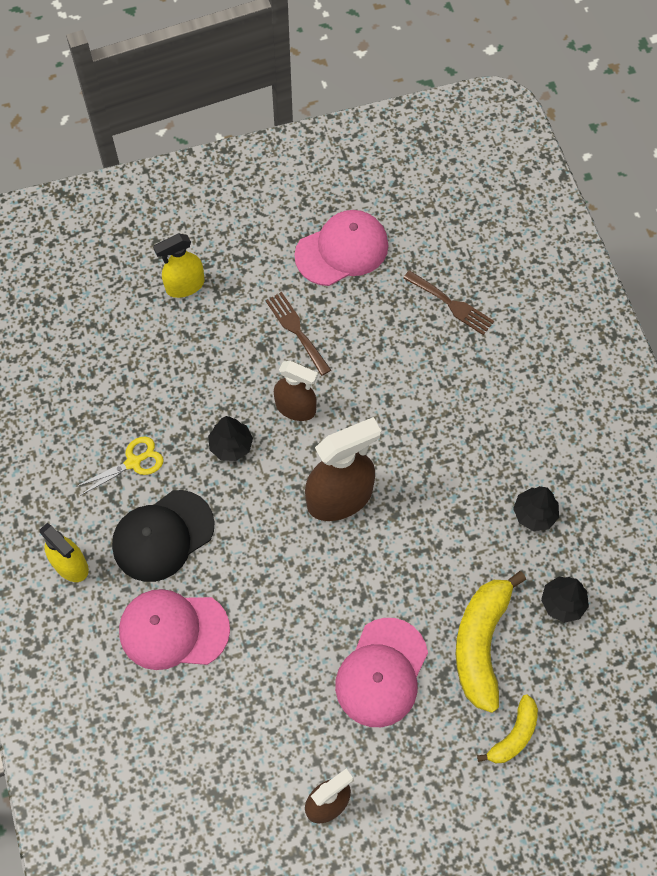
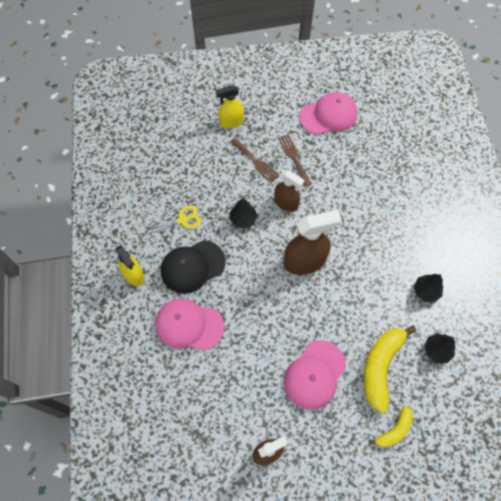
camera: 10 degrees right, 0 degrees up
brown fork [403,270,494,335] -> brown fork moved to [230,138,279,183]

